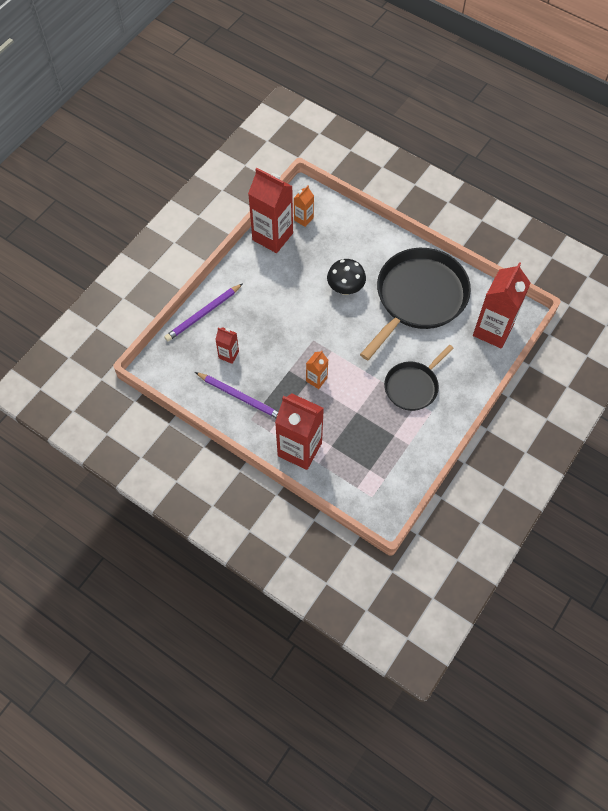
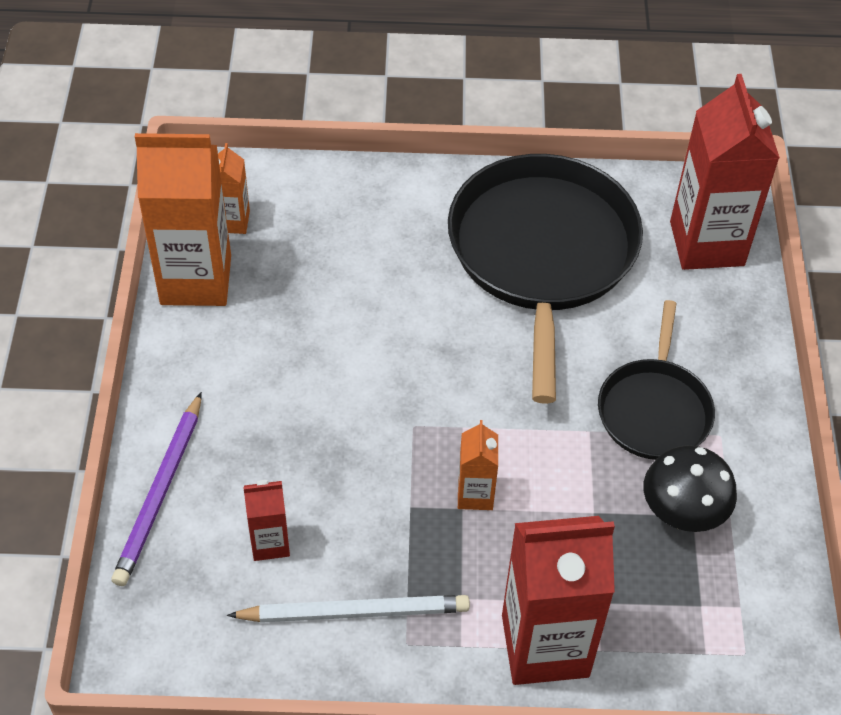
camera: 35 degrees left, 10 degrees down
purple pencil [195,372,279,418] -> white pencil [227,595,470,623]
red carton [248,168,293,253] -> orange carton [135,133,231,306]
black mushroom [327,259,366,295] -> black mushroom moved to [643,445,737,532]

